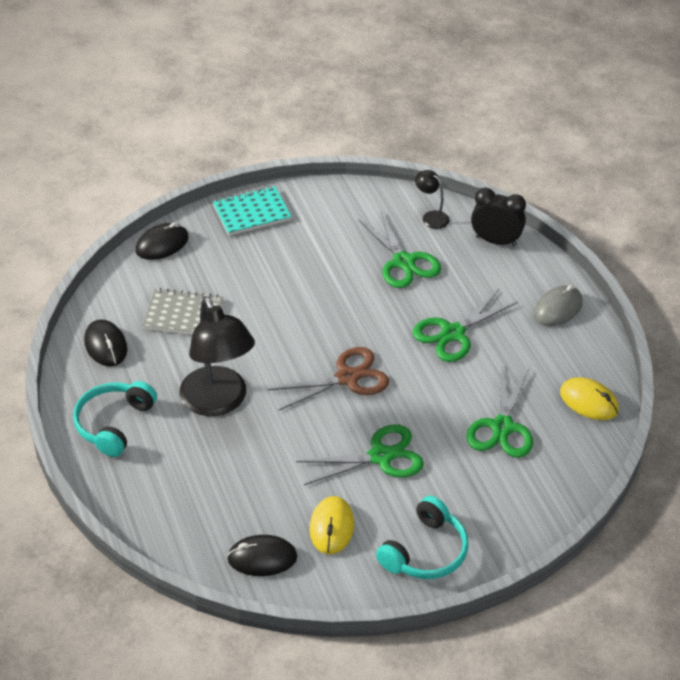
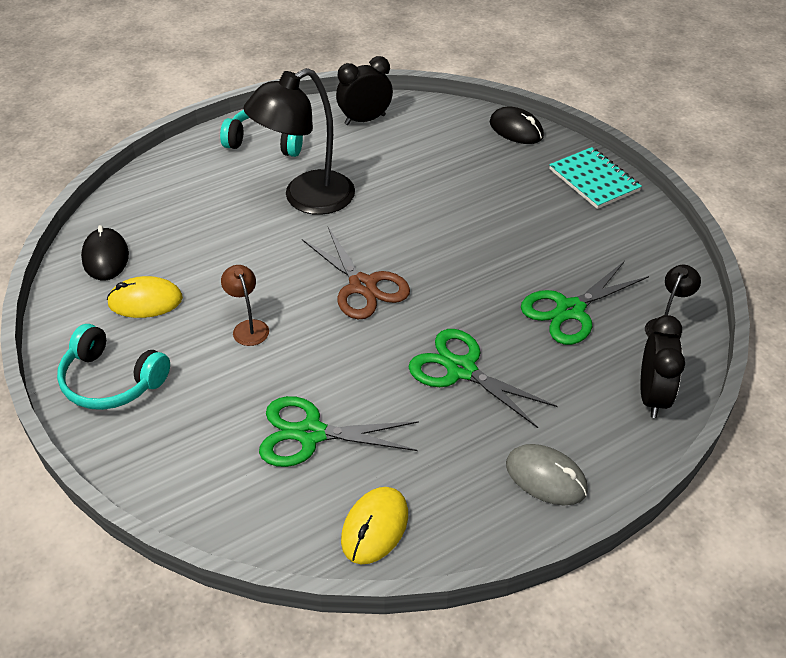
camera: 80 degrees right, 0 degrees up
black mouse [84,319,127,367] -> black clock [336,56,393,125]
grey notebook [142,288,223,335] -> none
green scissors [296,424,424,485] -> brown lamp [221,265,269,346]

